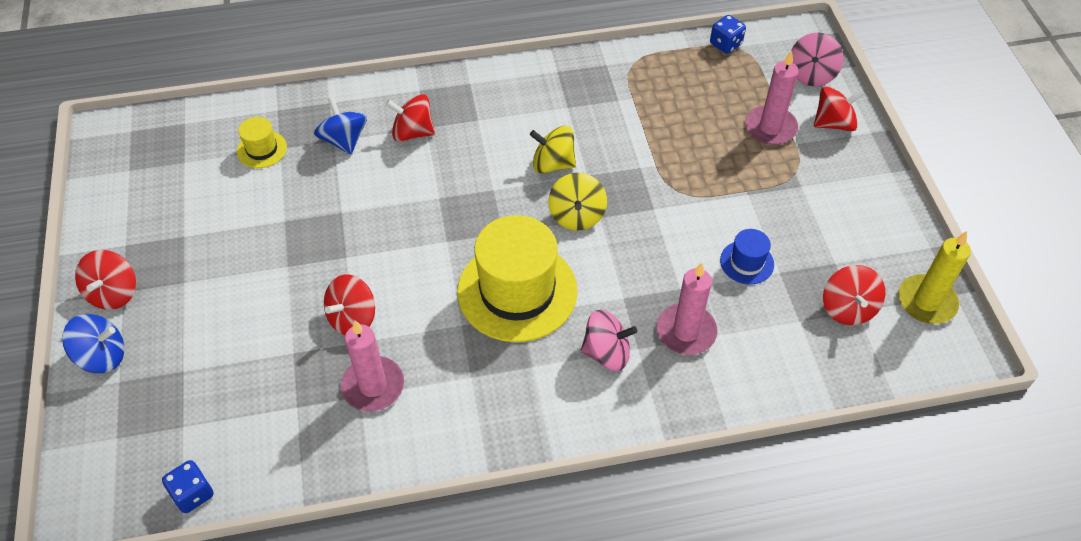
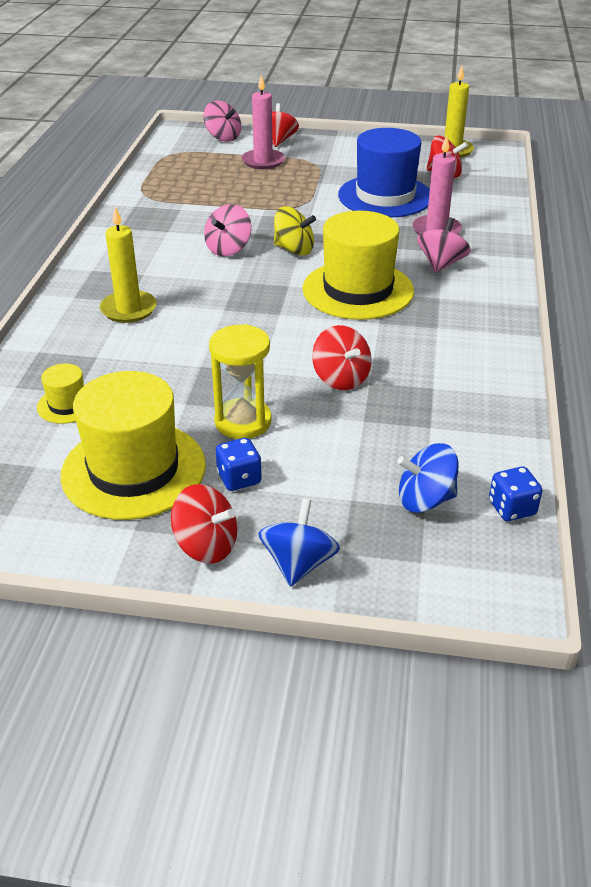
camera: 70 degrees left, 15 degrees down
blue spinning top [314,98,367,155] -> blue spinning top moved to [397,443,459,513]
pink candle [341,320,404,411] -> none
red spinning top [386,94,435,142] -> yellow candle [100,207,157,323]
yellow spinning top [530,126,576,174] -> pink spinning top [204,204,251,256]
blue dice [710,15,746,54] -> blue dice moved to [216,438,262,491]
blue hat [720,229,774,285] -> blue hat [338,128,430,218], size x2.19
none -> yellow hat [60,371,206,520]
none -> yellow hourglass [209,324,272,439]

